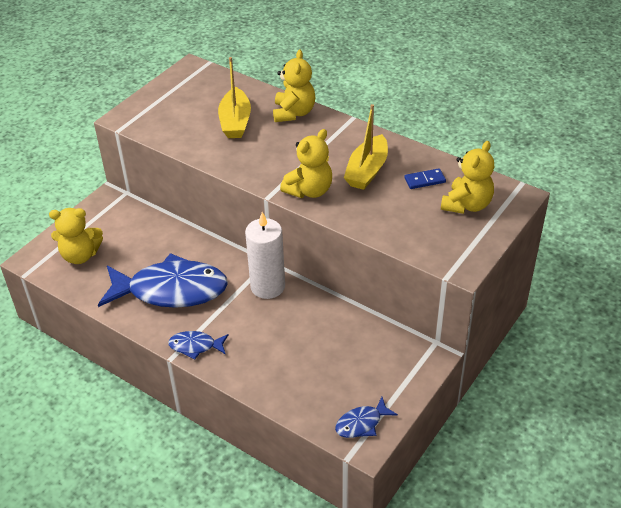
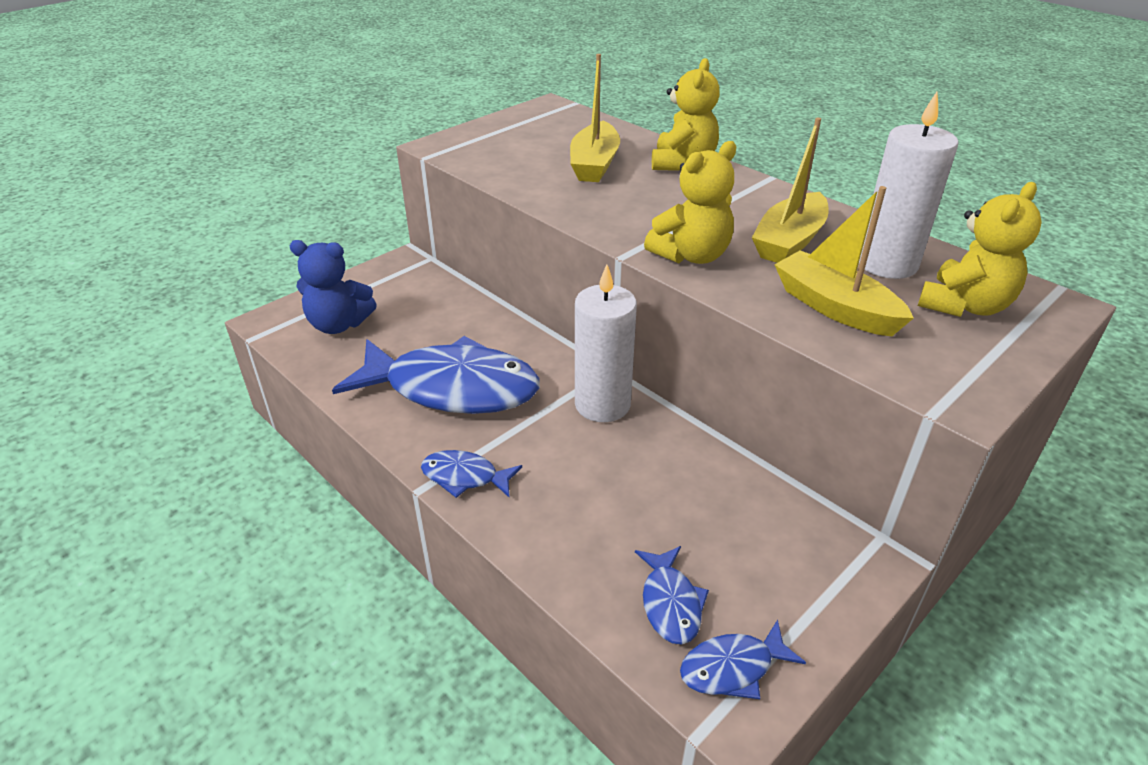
camera: 10 degrees right, 5 degrees down
yellow teddy bear [49,208,103,264] -> blue teddy bear [290,240,377,334]
blue domino [404,168,446,189] -> white candle [859,92,958,279]
none -> blue fish [635,546,709,644]
none -> yellow boat [774,186,914,336]

